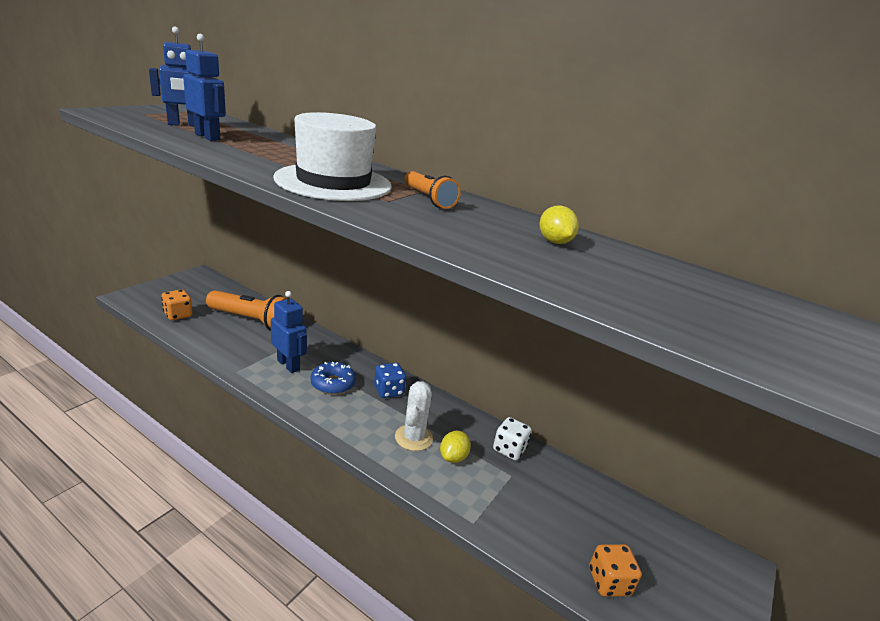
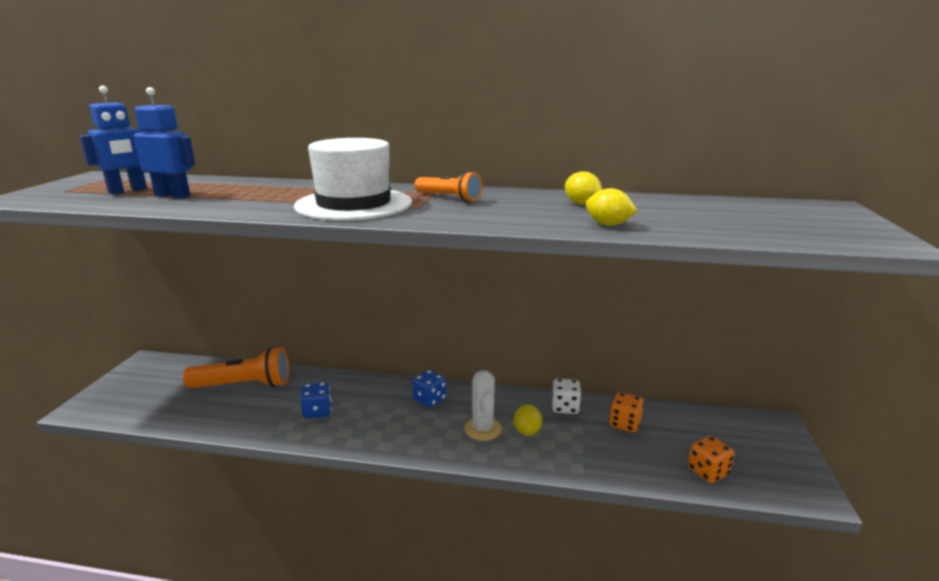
camera: 20 degrees left, 5 degrees down
orange dice [161,289,193,320] -> orange dice moved to [609,392,644,432]
blue robot [271,291,307,373] -> blue dice [300,382,331,419]
blue donut [311,362,356,395] -> none
none -> yellow lemon [585,188,637,226]

